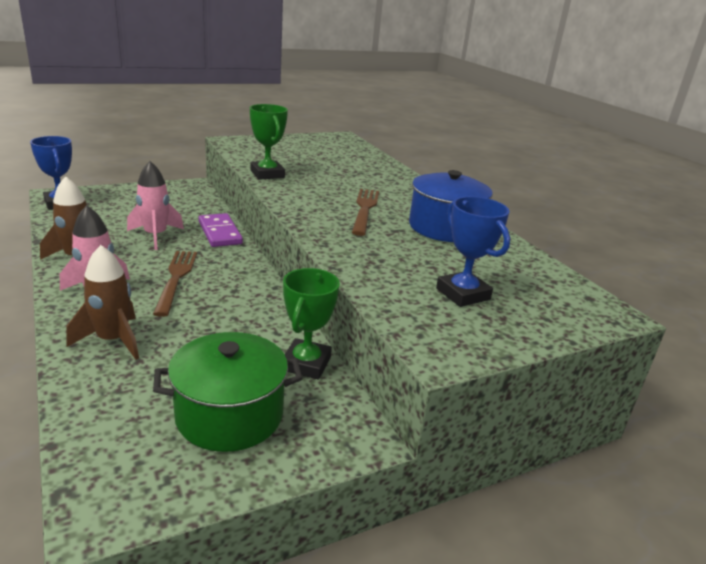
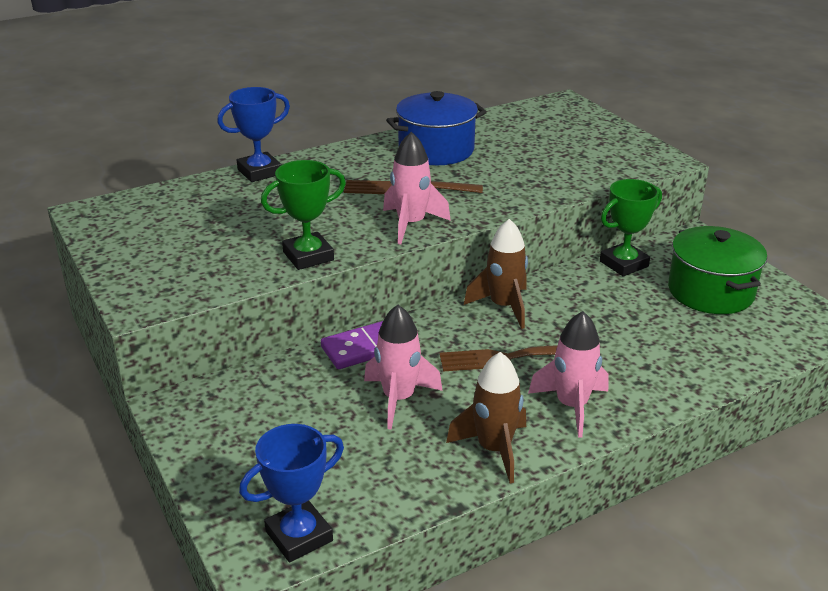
camera: 90 degrees left, 5 degrees up
brown rocket [66,245,139,360] -> brown rocket moved to [464,219,528,329]
green trophy [283,268,340,379] -> green trophy turned 45 degrees counterclockwise [600,179,662,277]
blue trophy [436,196,510,307] -> blue trophy moved to [217,87,290,182]
none -> pink rocket [383,132,451,245]

